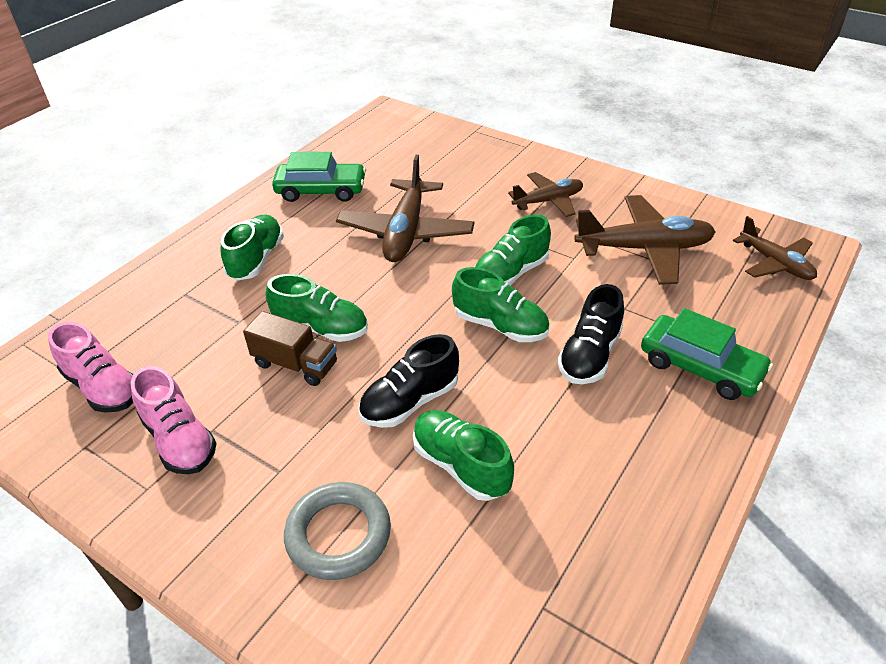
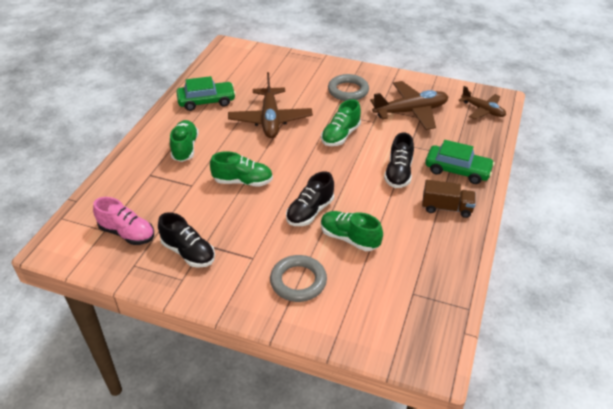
camera: 15 degrees left, 0 degrees up
pink shoe [131,366,217,474] -> black shoe [158,212,215,268]
brown truck [243,311,337,386] -> brown truck moved to [422,180,476,218]
green shoe [452,267,549,342] -> none
brown plane [508,172,583,217] -> grey ring [328,74,369,101]

